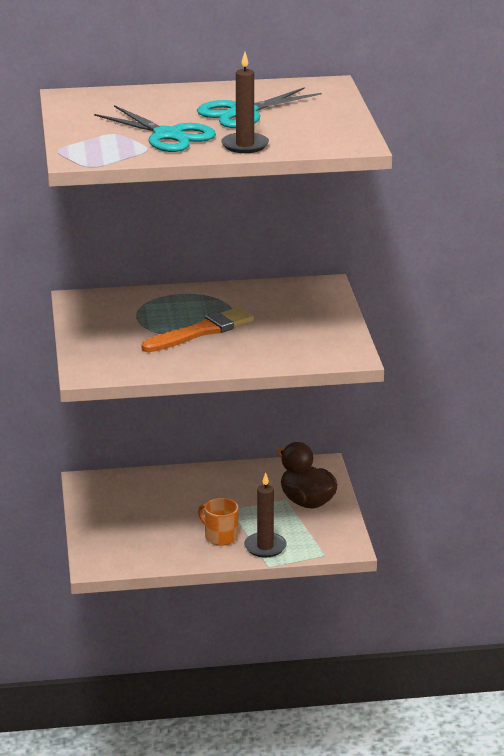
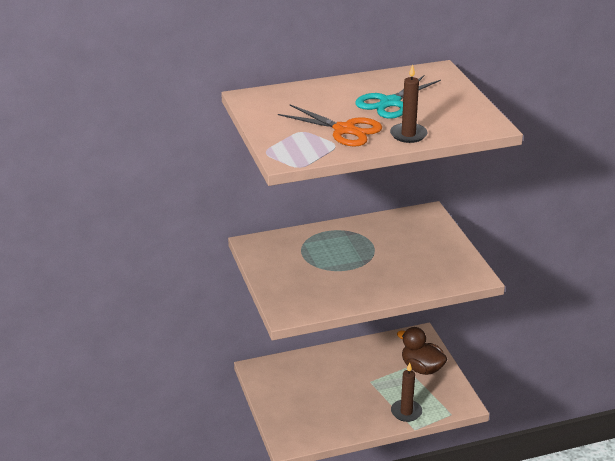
camera: 10 degrees left, 5 degrees up
turquoise scissors [94,105,216,152] -> orange scissors [278,105,382,147]
orange brush [142,307,254,352] -> none
orange mug [198,498,238,546] -> none

